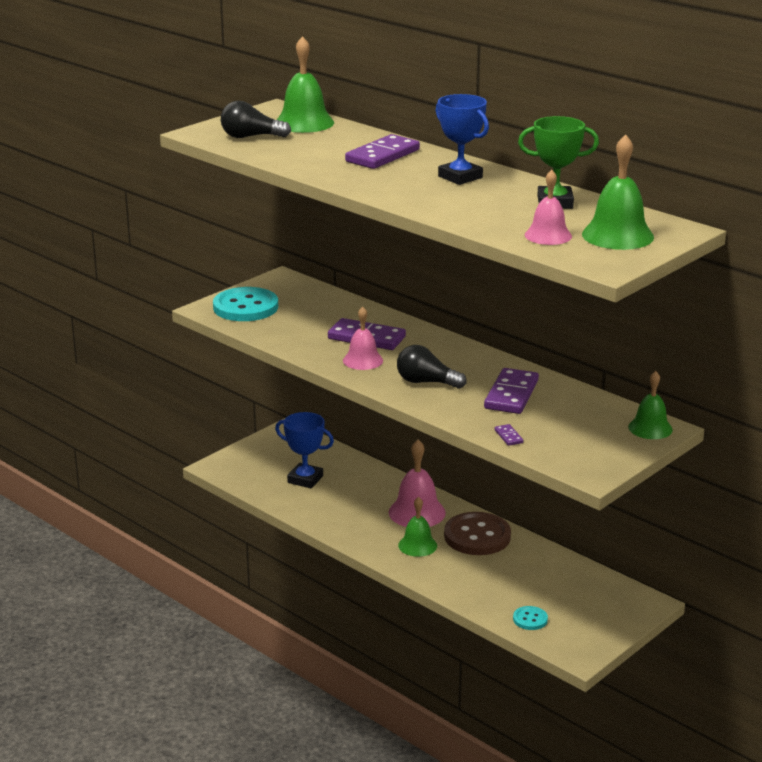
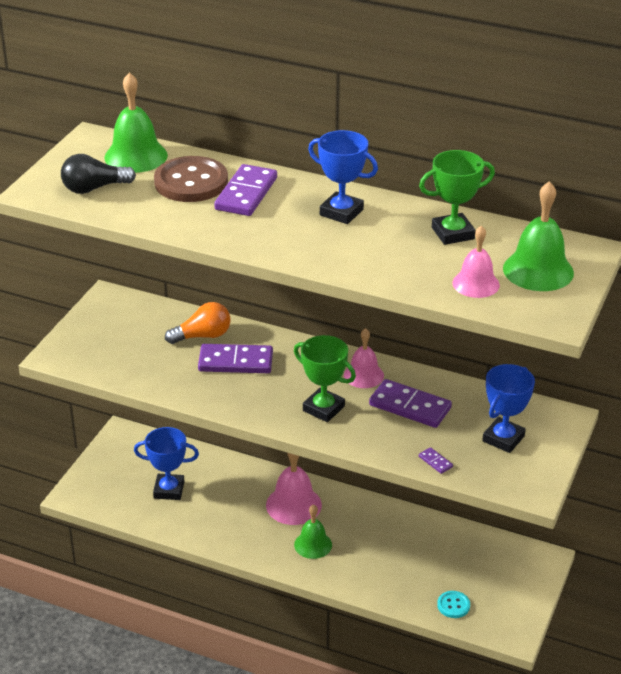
camera: 20 degrees left, 10 degrees up
turquoise button [213,287,278,321] -> none
pink bell [343,307,383,370] -> pink bell moved to [344,328,384,388]
black light bulb [397,345,467,389] -> green trophy [294,335,356,422]
brown button [444,512,511,555] -> brown button moved to [154,156,228,202]
purple domino [484,368,539,414] -> purple domino turned 60 degrees counterclockwise [369,379,452,428]
green bell [628,371,673,439] -> none
none -> orange light bulb [165,302,230,344]
none -> blue trophy [482,364,535,453]

